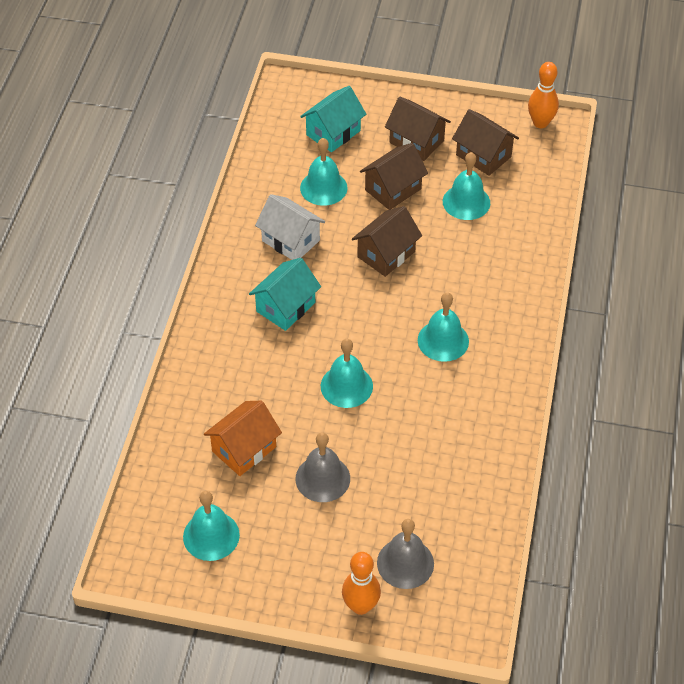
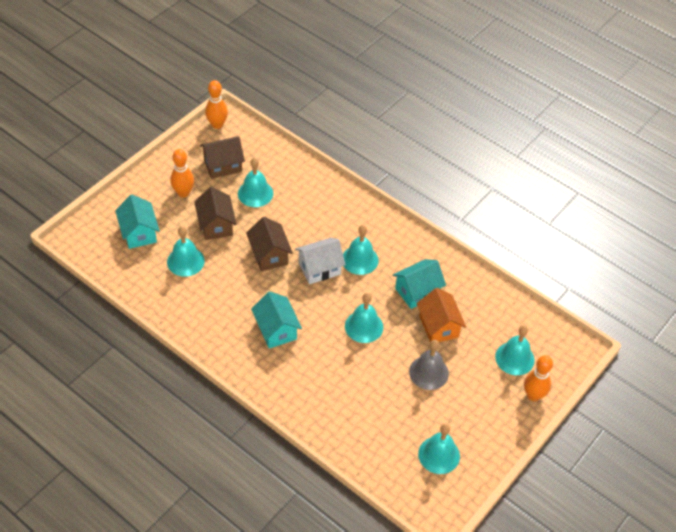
camera: 65 degrees left, 0 degrees up
orange house [204,401,282,476] -> orange house moved to [417,288,466,342]
white house [255,194,325,260] -> white house moved to [295,238,345,284]
grey bell [377,519,434,589] -> turquoise bell [495,325,535,375]
brown house [385,96,451,161] -> orange bowling pin [170,149,194,198]
none -> turquoise house [393,259,446,309]

